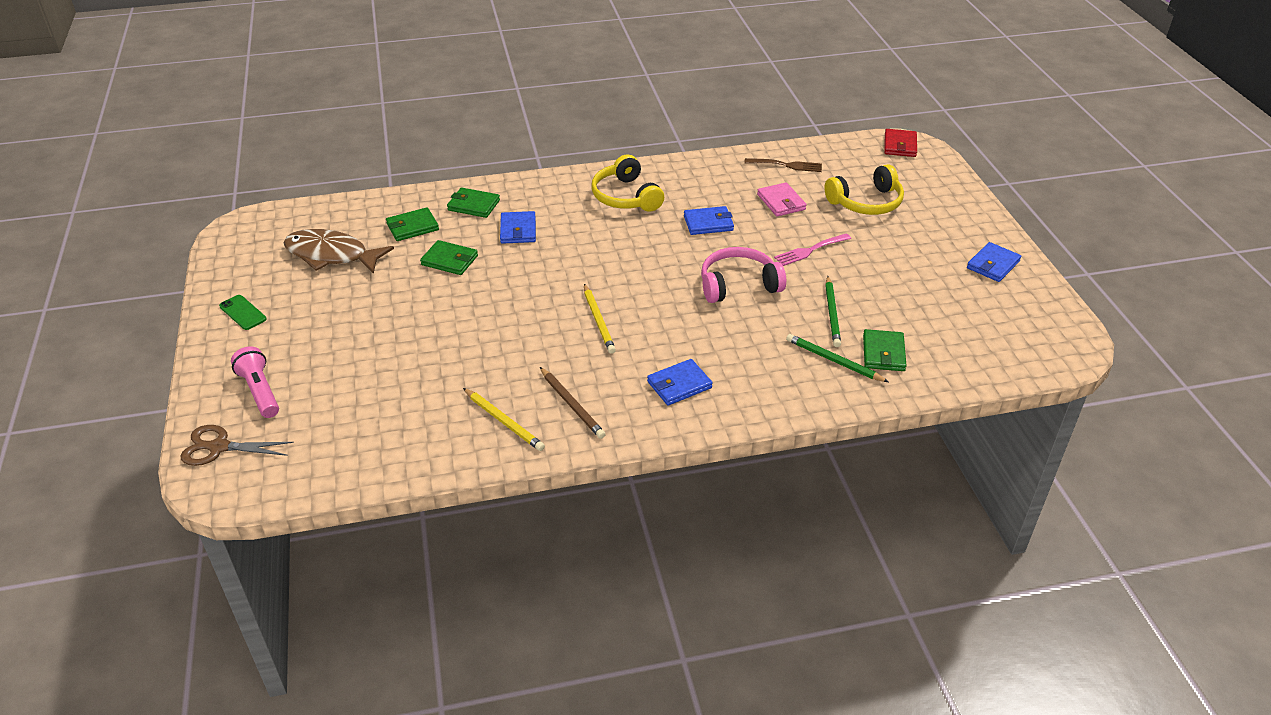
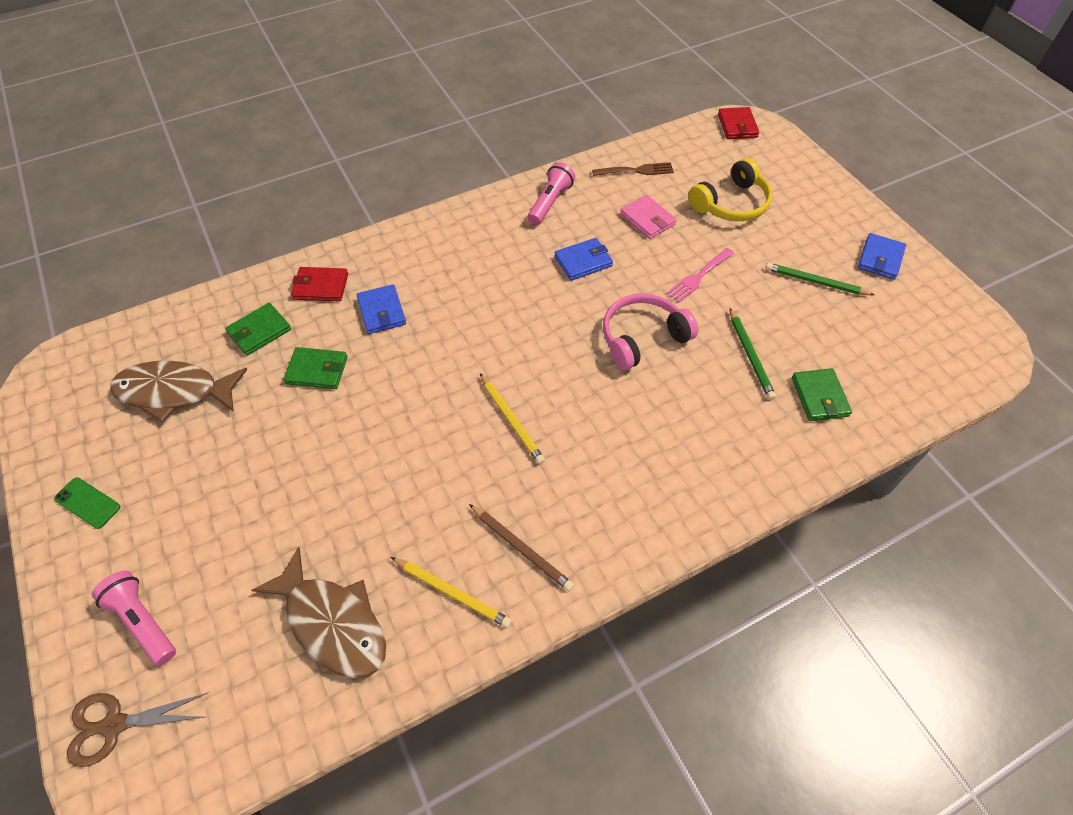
camera: 15 degrees left, 15 degrees up
green wallet [447,187,500,218] -> red wallet [291,267,348,302]
yellow headphones [592,154,664,212] -> none
blue wallet [647,359,713,406] -> none
green pencil [786,334,889,382] -> green pencil moved to [765,263,874,295]
none -> brown fish [251,547,386,678]
none -> pink flashlight [528,162,575,225]

